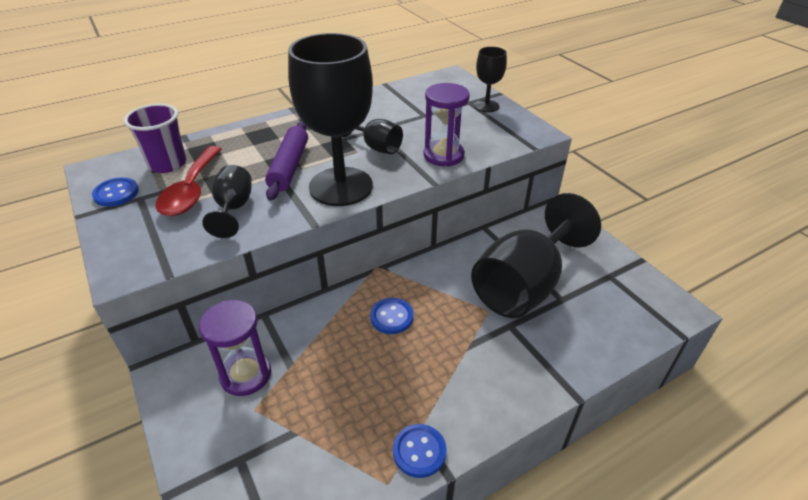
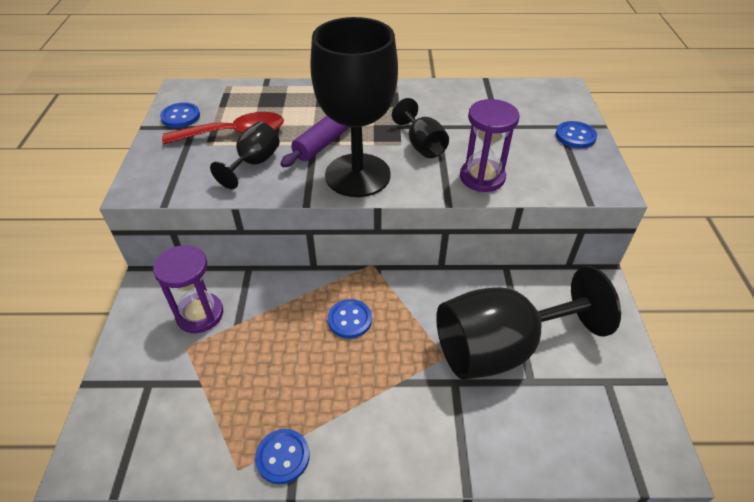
camera: 30 degrees right, 5 degrees up
purple cup [124,104,186,173] -> none
red spoon [155,146,222,216] -> red spoon turned 135 degrees counterclockwise [162,112,284,144]
black goblet [474,47,507,112] -> blue button [555,121,597,148]

